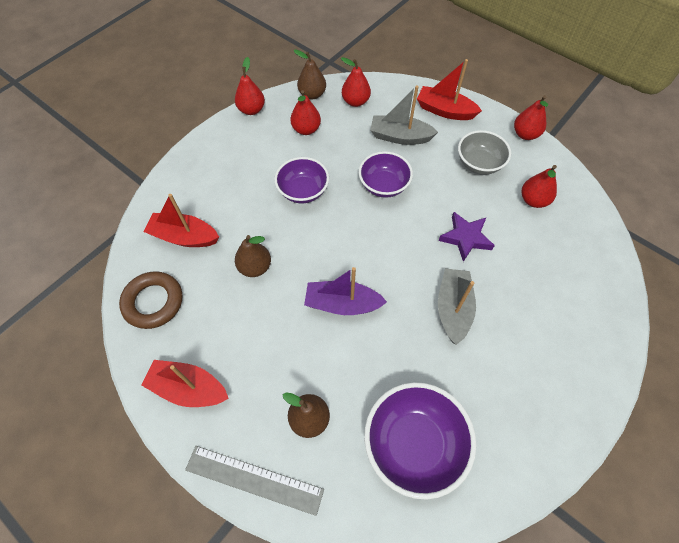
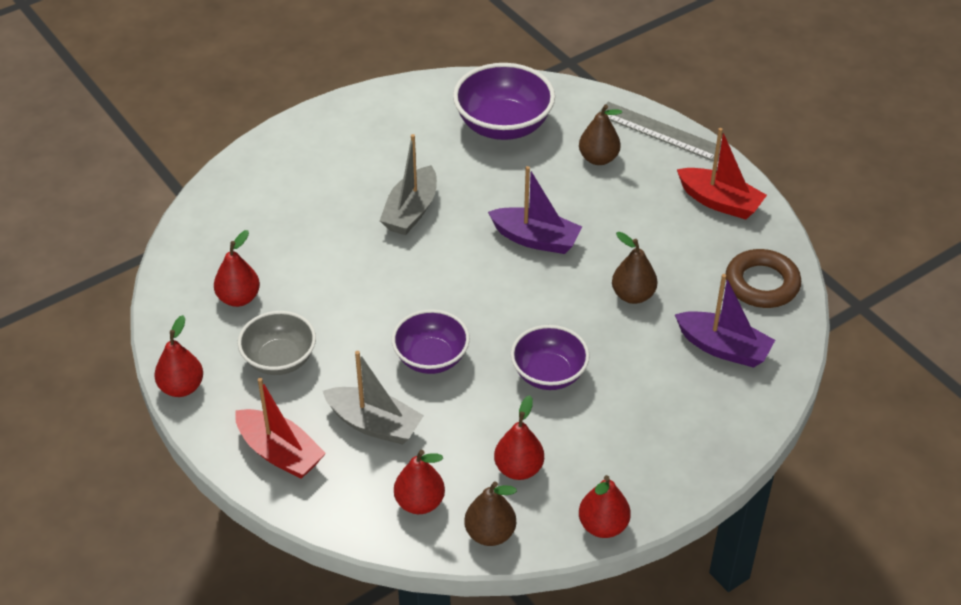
camera: 165 degrees left, 15 degrees down
red boat [143,194,219,247] -> purple boat [675,274,775,368]
purple star [439,212,495,262] -> none

